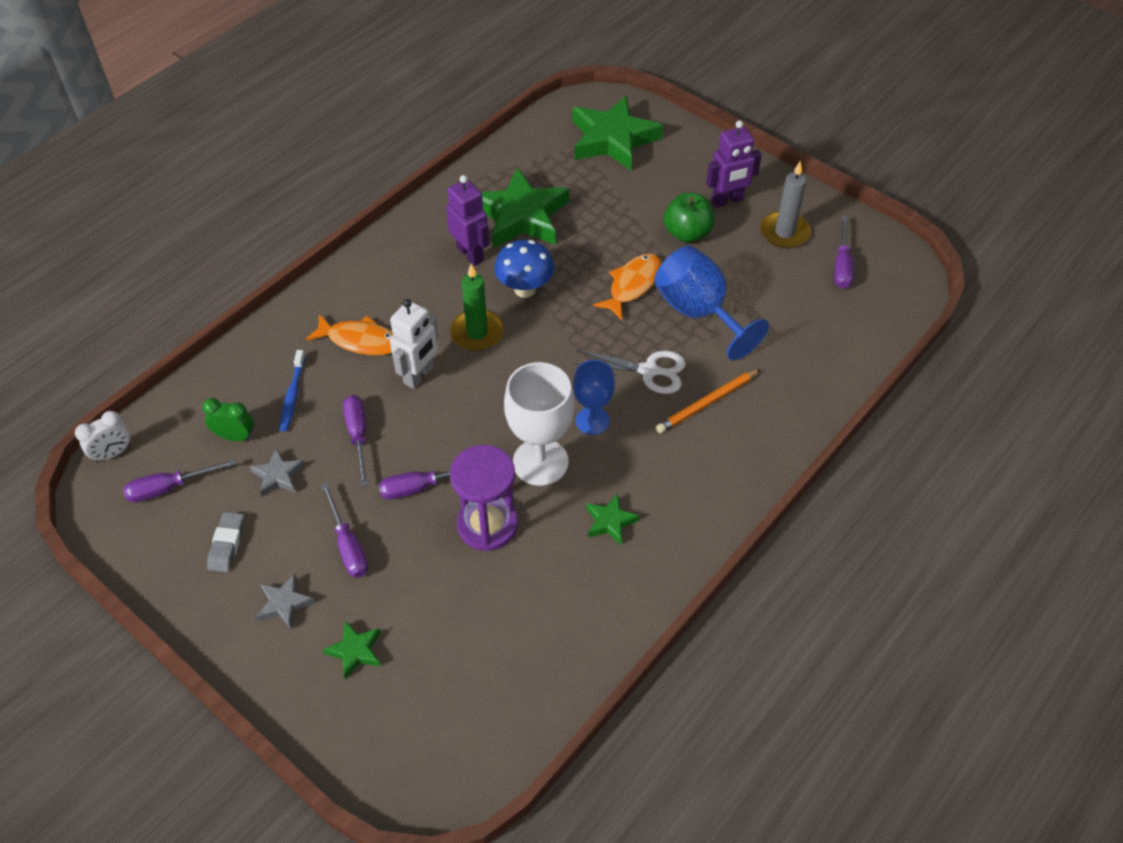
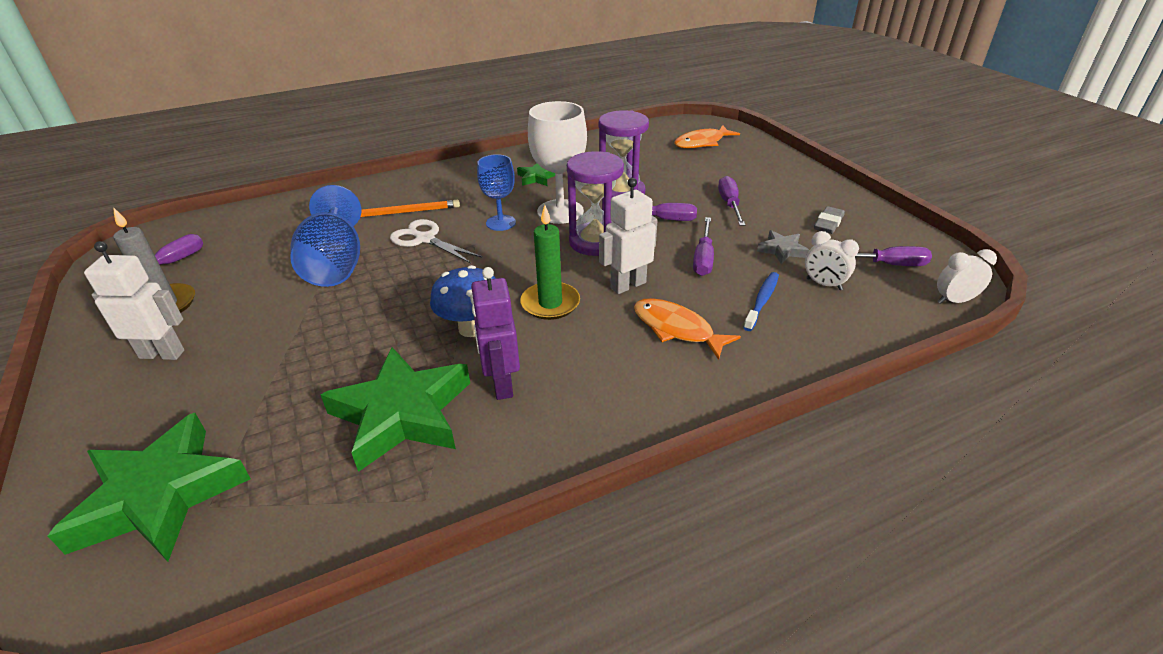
camera: 155 degrees left, 15 degrees down
green clock [202,398,254,441] -> white clock [805,231,859,290]
grey star [256,574,315,630] -> none
green star [323,621,381,680] -> none
orange fish [593,253,662,320] -> orange fish moved to [674,125,740,148]
green apple [664,193,715,243] -> none
purple robot [706,120,762,207] -> white robot [84,241,184,360]
none -> purple hourglass [567,151,624,256]

